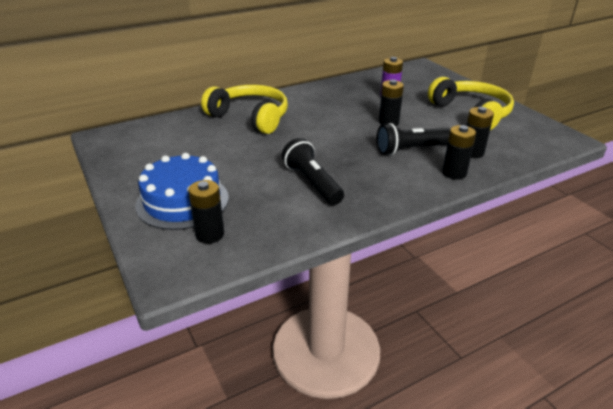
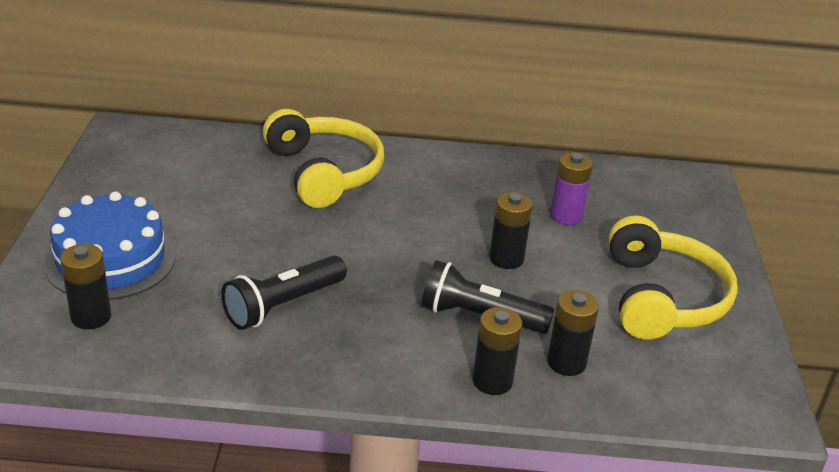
camera: 30 degrees right, 0 degrees up
black flashlight [282,138,344,205] -> black flashlight turned 135 degrees counterclockwise [221,256,347,330]

